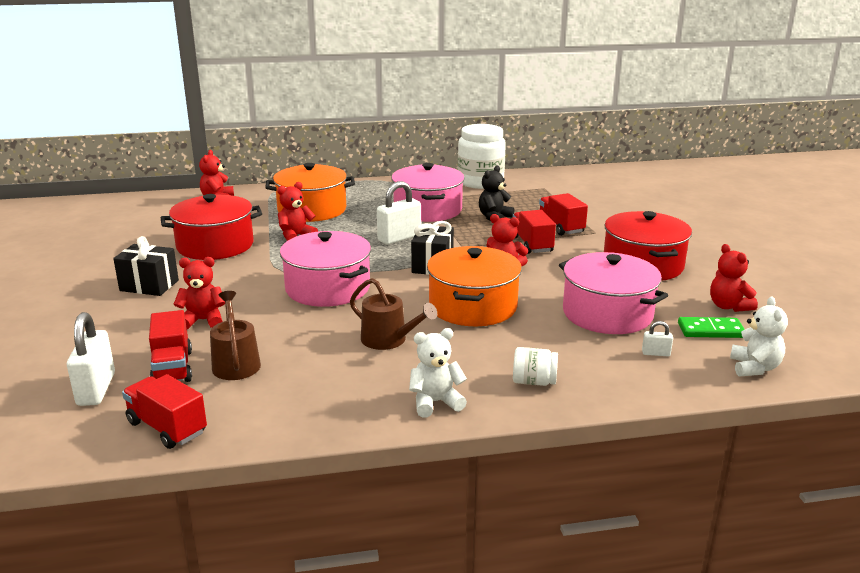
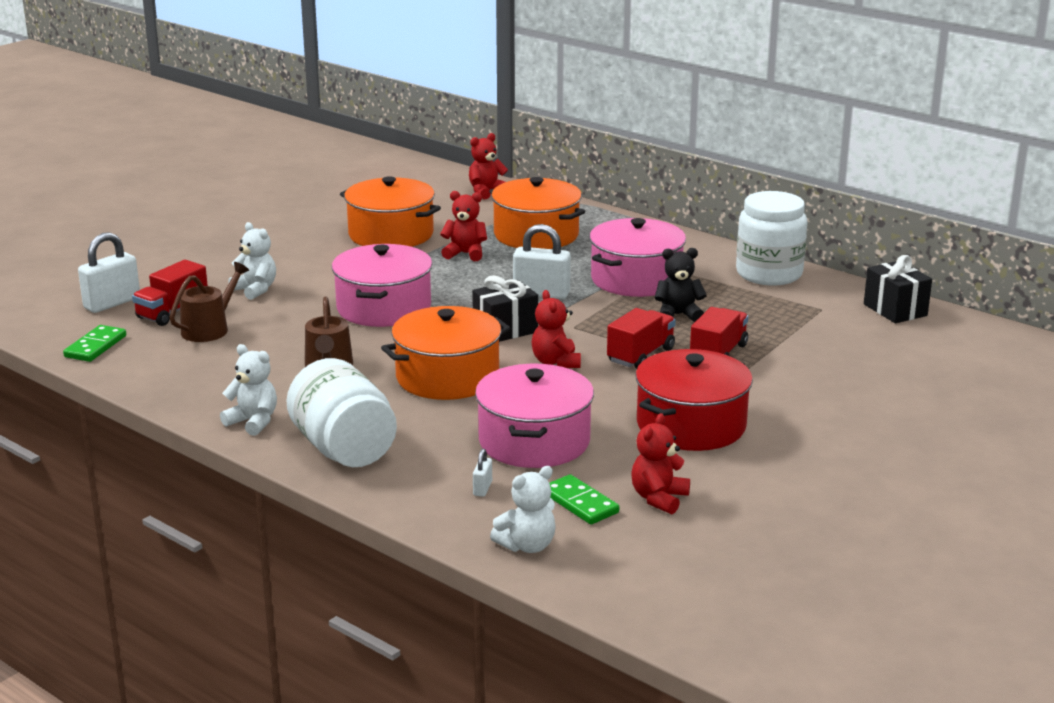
camera: 50 degrees right, 0 degrees up
black gift [113,236,179,296] -> black gift moved to [864,255,932,323]
red truck [122,374,207,449] -> green domino [63,325,126,362]
red pot [161,194,262,260] -> orange pot [340,176,441,247]
red teddy bear [174,257,225,329] -> white teddy bear [228,222,276,300]
white jar [513,347,558,386] -> white jar [287,358,397,467], size x2.13
white padlock [642,321,673,356] -> white padlock turned 45 degrees clockwise [473,449,492,497]

